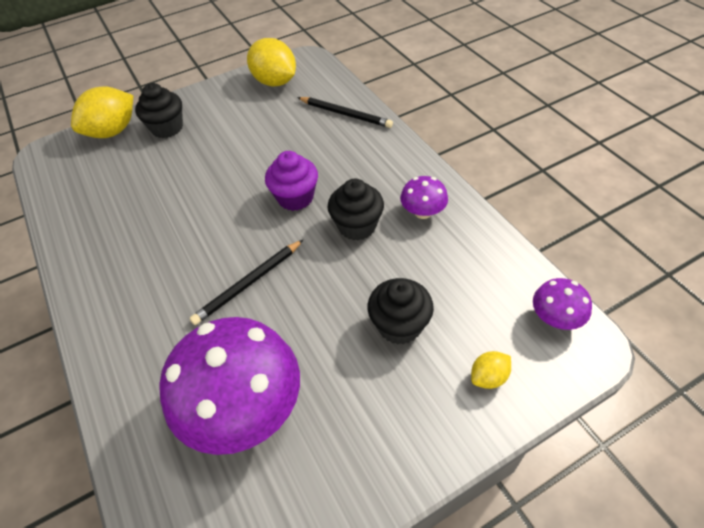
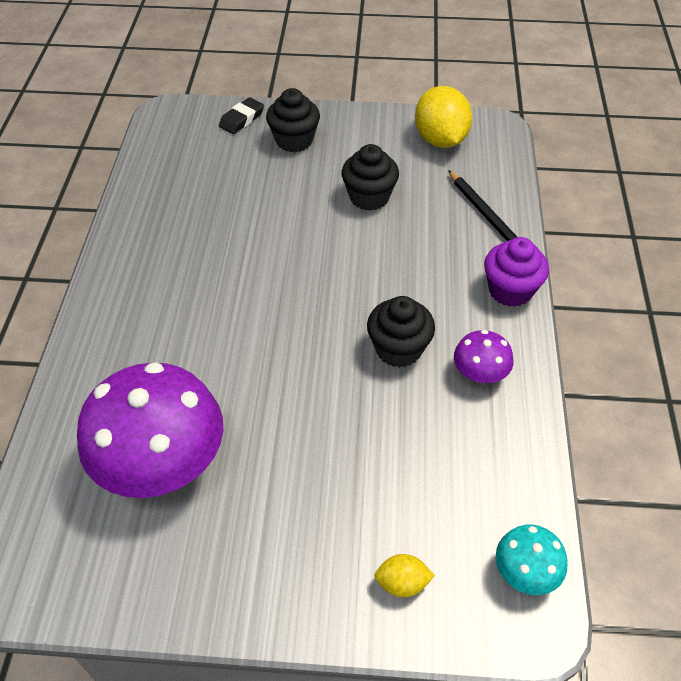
camera: 30 degrees right, 0 degrees up
yellow lemon [71,87,133,138] -> black eraser [219,97,264,134]
black pencil [190,240,303,325] -> none
purple cupcake [265,151,318,211] -> purple cupcake moved to [484,237,549,307]
black cupcake [367,278,434,345] -> black cupcake moved to [341,144,399,211]
purple mushroom [533,278,592,330] -> turquoise mushroom [496,525,567,595]

